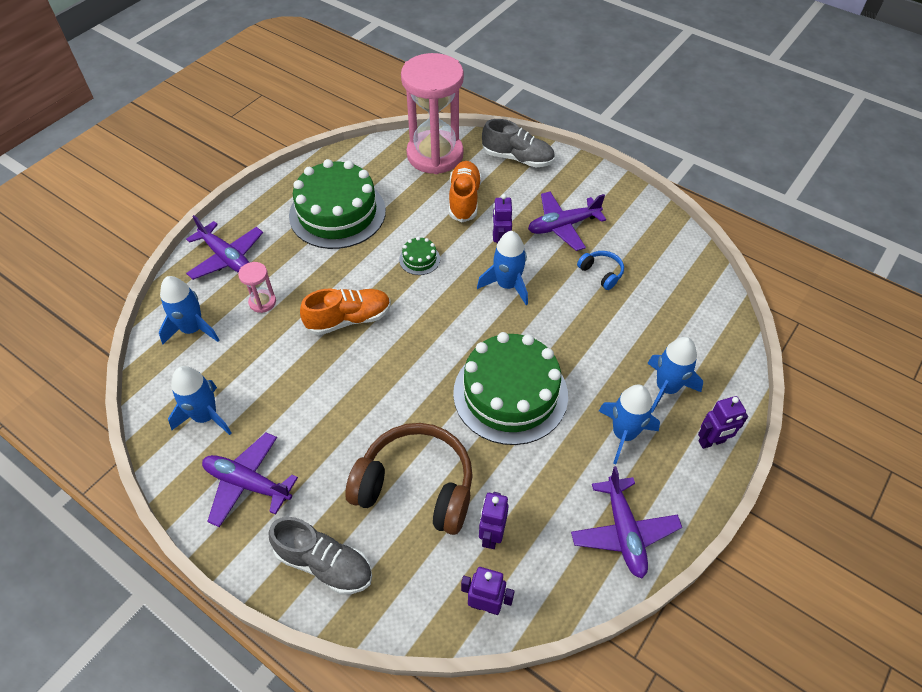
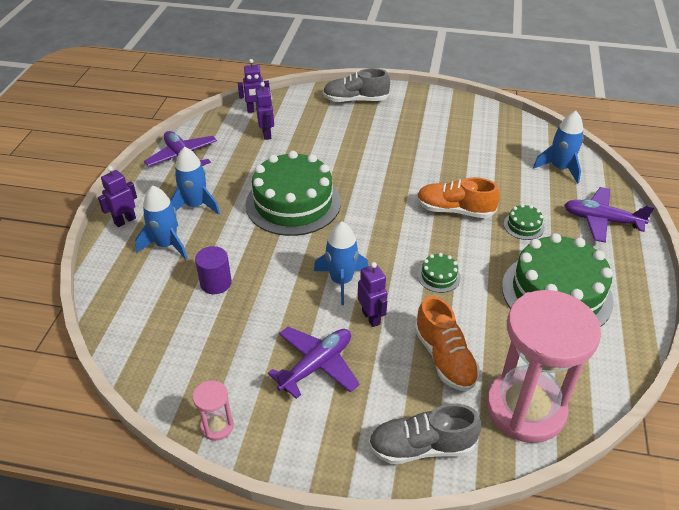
camera: 155 degrees right, 10 degrees down
blue rocket [168,366,232,435] -> none
purple plane [202,433,298,527] -> none
pink hourglass [238,262,276,313] -> pink hourglass moved to [193,380,234,441]
orange shoe [300,289,391,335] -> orange shoe turned 60 degrees clockwise [417,177,500,218]
brown headphones [345,423,473,535] -> none
blue headphones [577,251,624,290] -> none
none -> purple cylinder [195,246,232,294]
none -> green cake [504,204,545,240]

